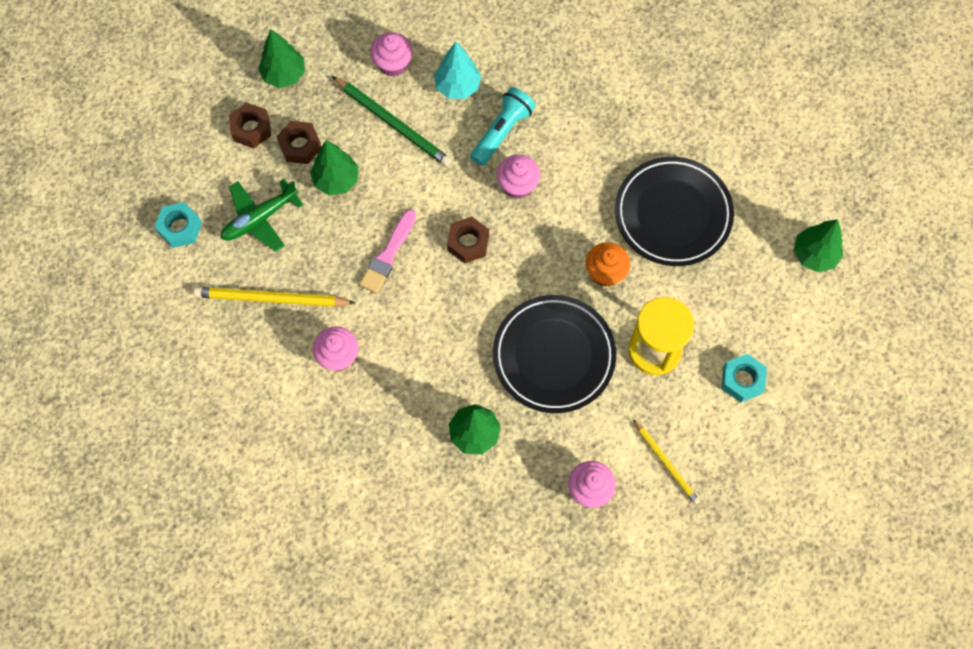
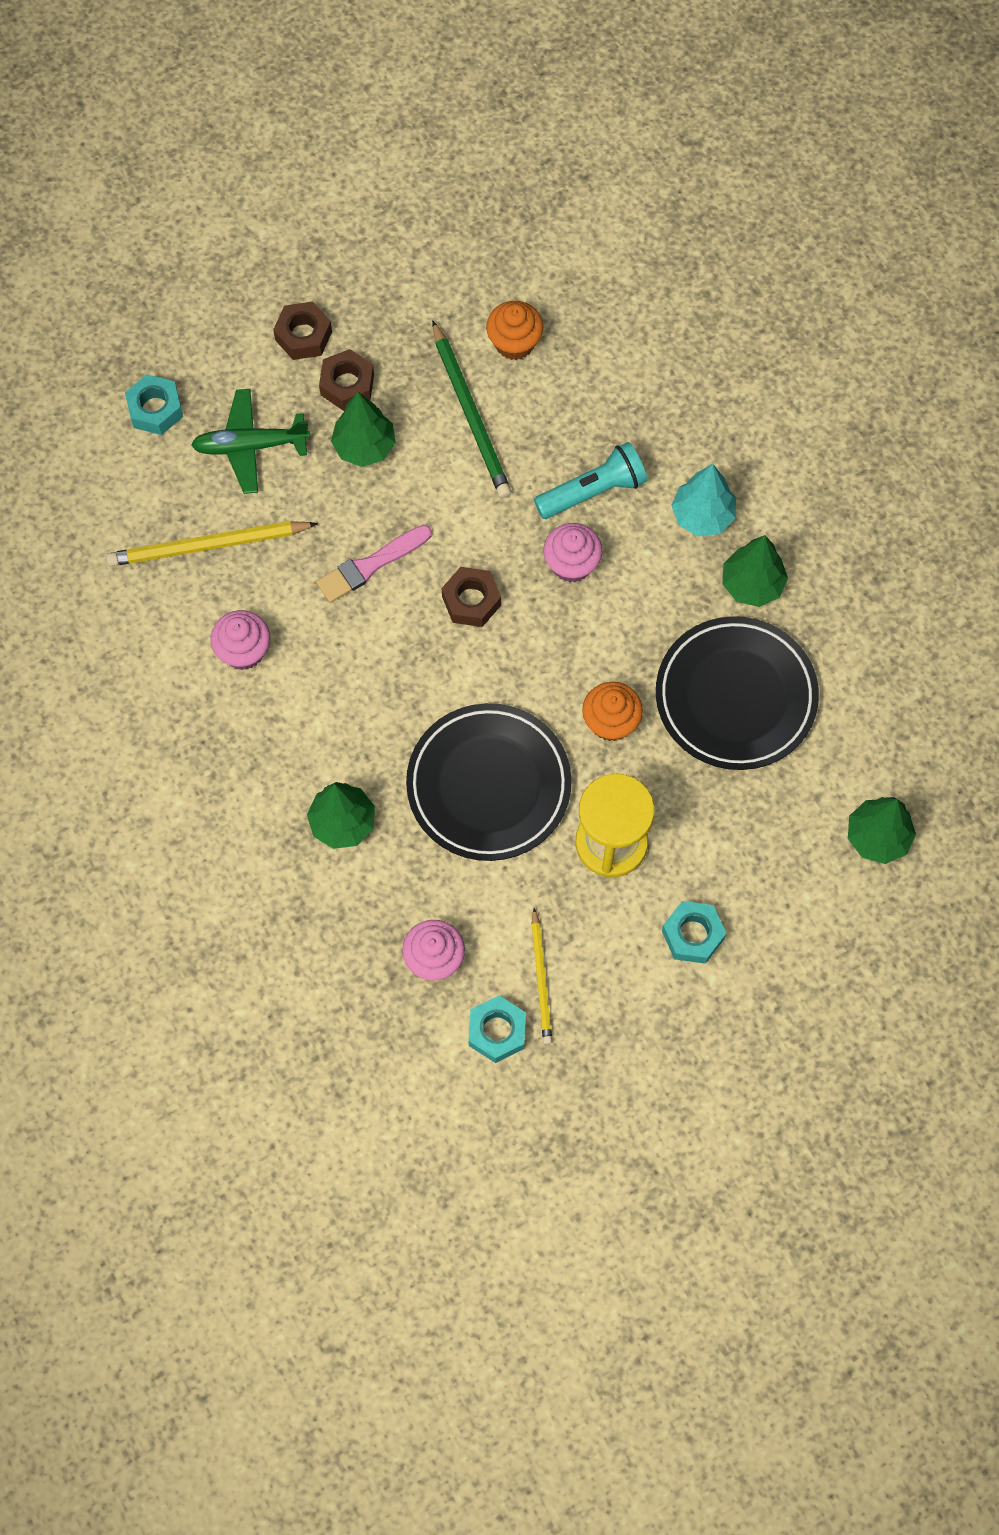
camera: 30 degrees right, 0 degrees up
yellow pencil [193,287,355,307] -> yellow pencil turned 45 degrees counterclockwise [106,521,318,566]
green tree [258,29,305,88] -> green tree moved to [722,535,788,607]
pink cupcake [371,32,413,77] -> orange cupcake [486,301,543,360]
turquoise tree [434,42,481,99] -> turquoise tree moved to [671,464,736,537]
none -> turquoise nut [468,995,526,1063]

